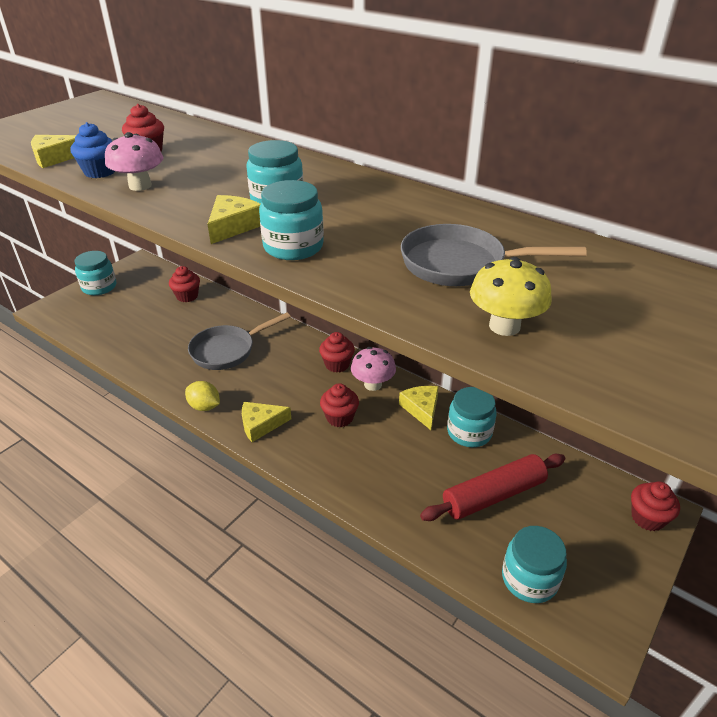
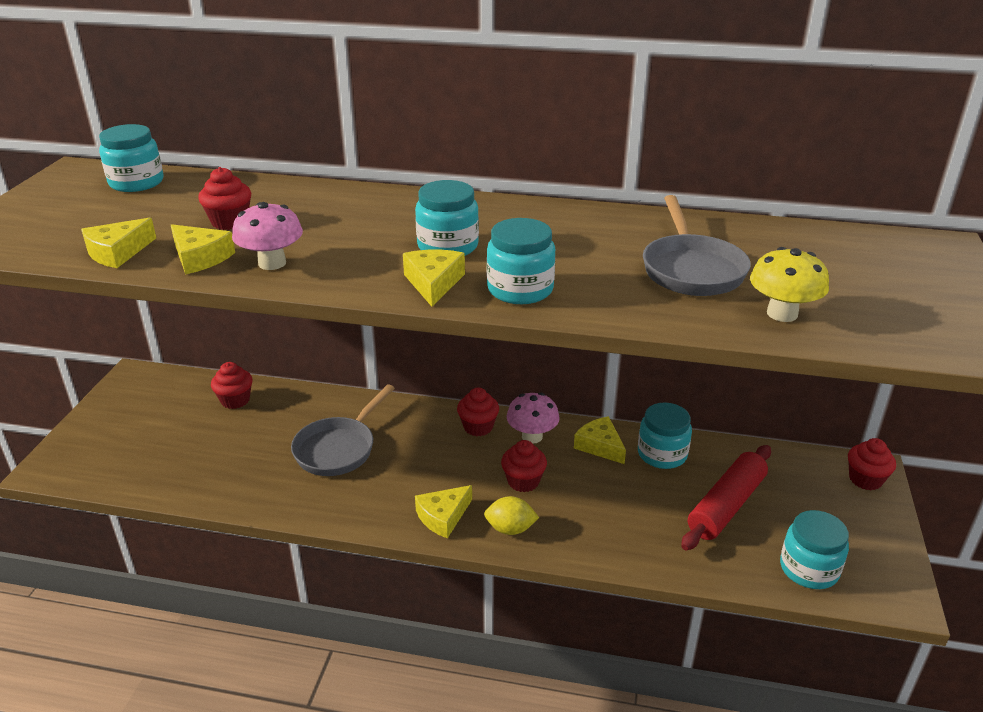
camera: 25 degrees left, 5 degrees down
blue cupcake [70,122,115,178] -> yellow cheese [171,224,235,275]
turquoise jar [74,251,116,295] -> turquoise jar moved to [99,124,163,192]
yellow lemon [185,381,220,411] -> yellow lemon moved to [484,496,539,535]
grey pan [401,224,587,286] -> grey pan turned 75 degrees counterclockwise [643,195,751,296]

